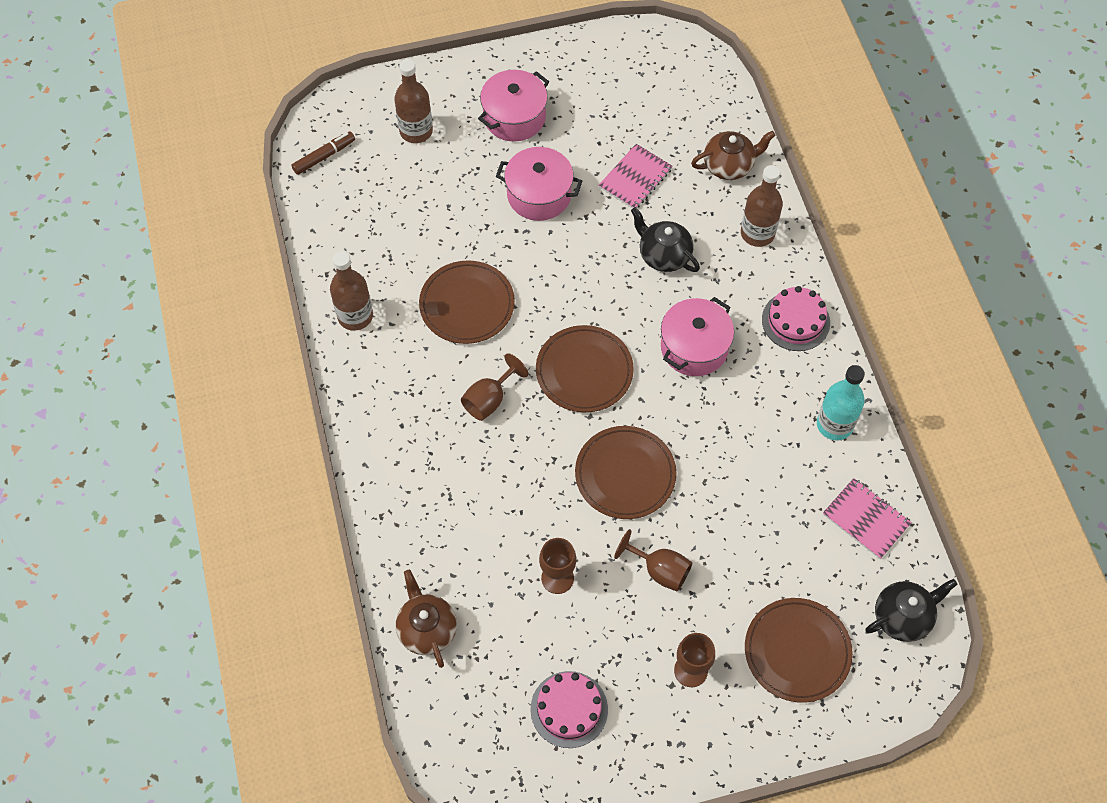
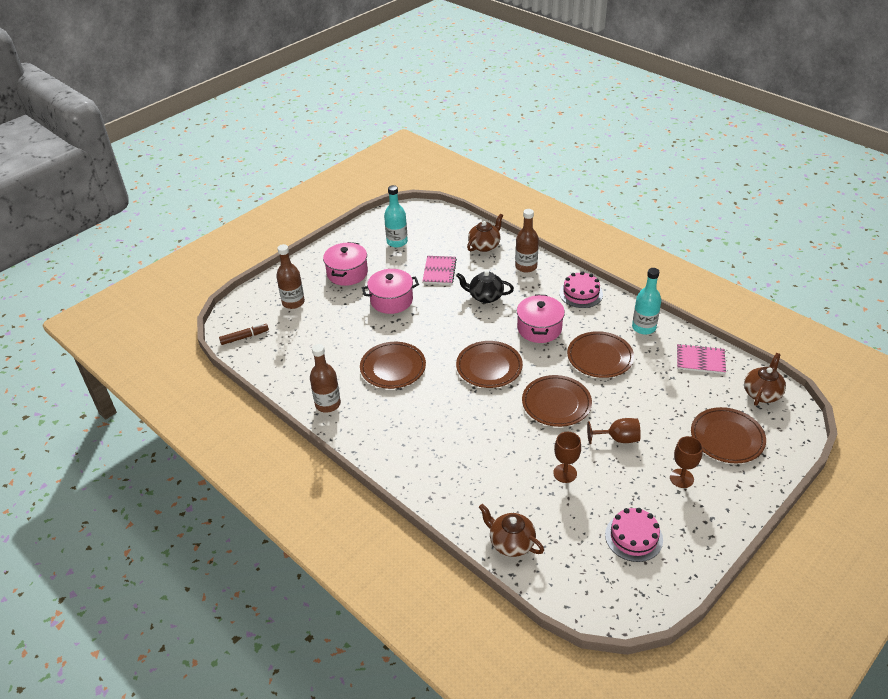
camera: 30 degrees left, 20 degrees down
brown marker [291,131,355,175] -> brown marker turned 45 degrees clockwise [219,323,269,345]
brown goblet [461,353,528,421] -> none
black teapot [865,579,957,642] -> brown teapot [744,353,786,406]
none -> turquoise bottle [384,185,408,247]
none -> brown plate [567,331,634,378]

